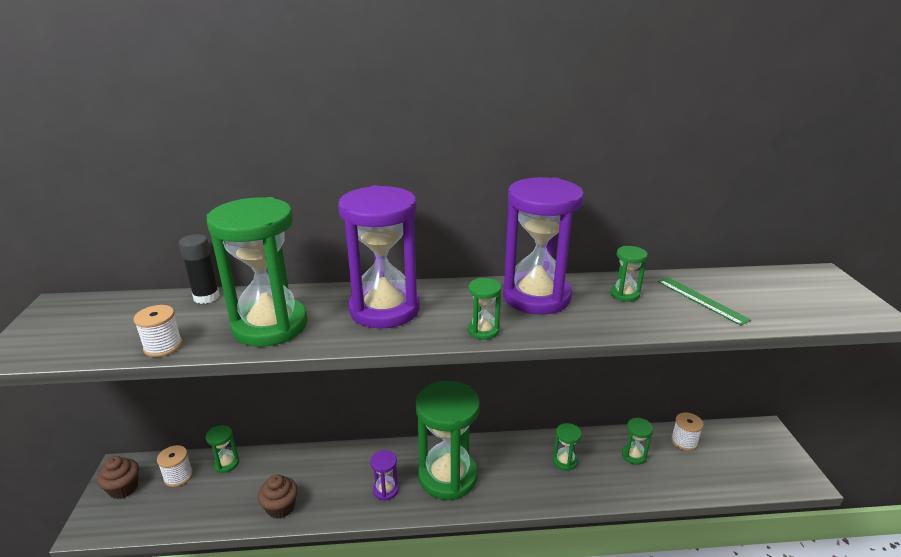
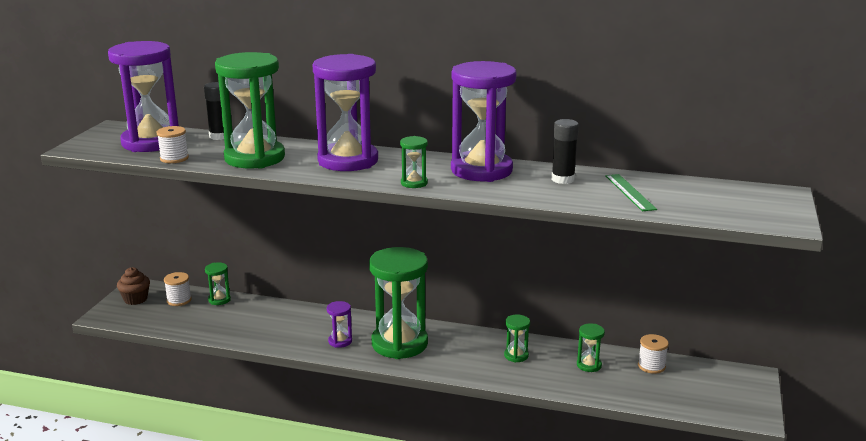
camera: 20 degrees right, 5 degrees down
brown cupcake [258,474,298,519] -> none
green hourglass [611,246,648,302] -> black glue stick [551,119,579,184]
none -> purple hourglass [108,41,179,152]

